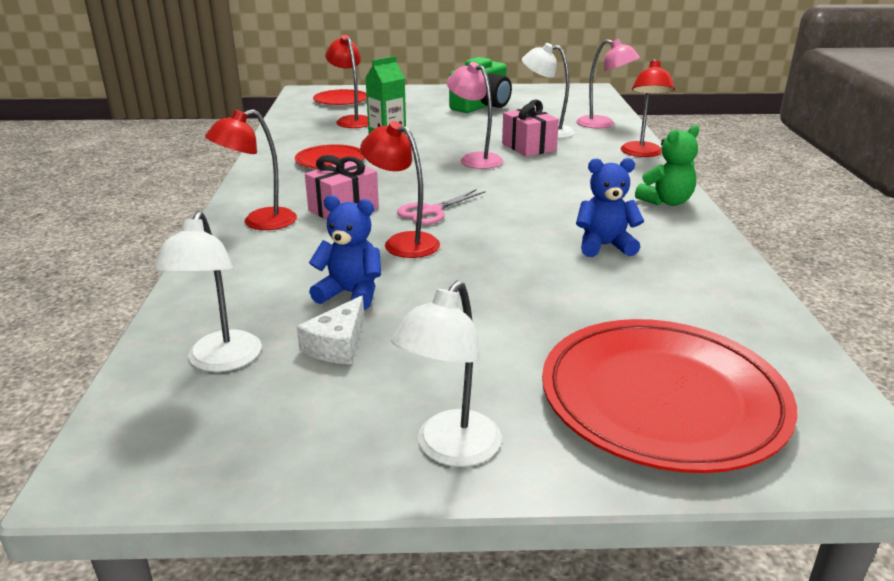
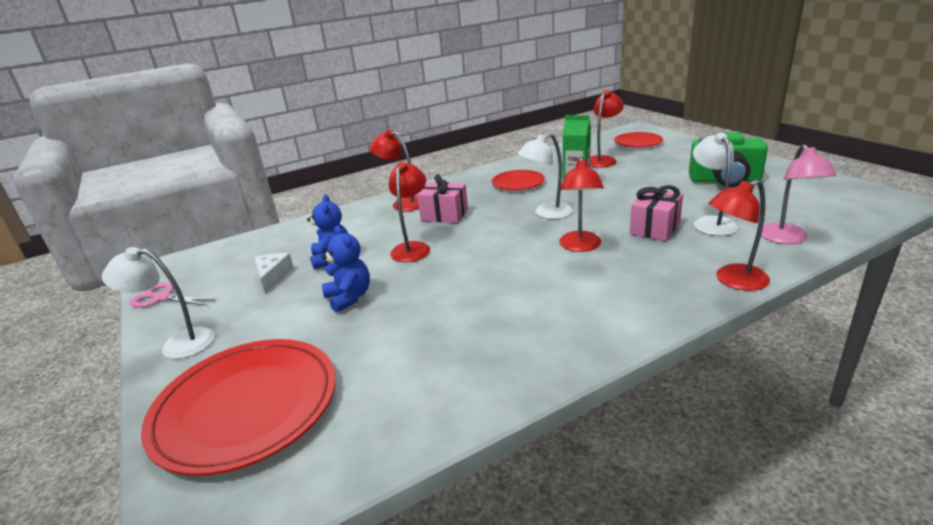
camera: 65 degrees right, 0 degrees up
white lamp [153,211,262,372] -> white lamp moved to [518,133,573,219]
white cheese [297,295,364,364] -> white cheese turned 90 degrees clockwise [254,253,294,294]
pink scissors [397,189,486,225] -> pink scissors moved to [130,283,215,308]
pink lamp [447,62,503,169] -> none
blue teddy bear [576,158,644,257] -> blue teddy bear moved to [322,226,370,313]
green teddy bear [635,125,699,206] -> none
none -> red lamp [559,157,604,252]

